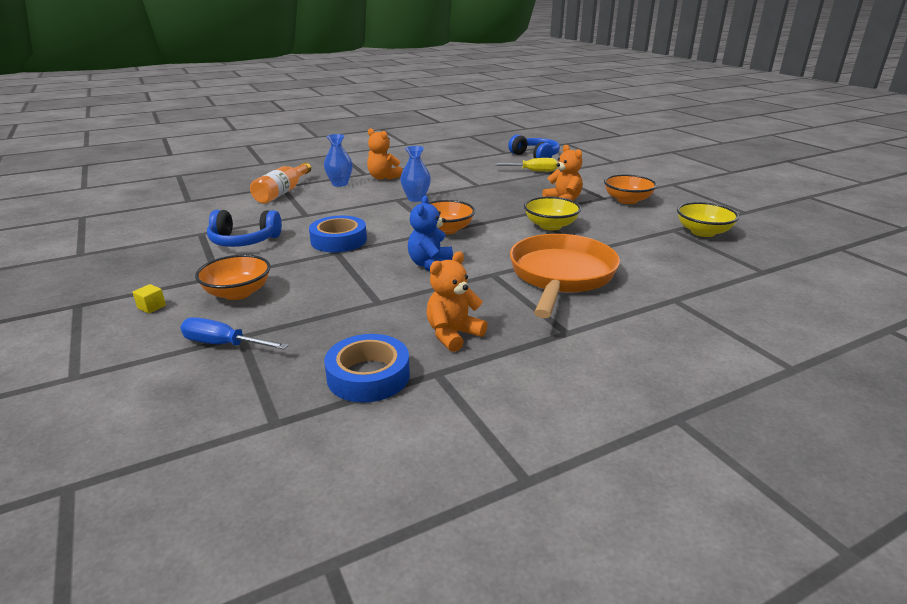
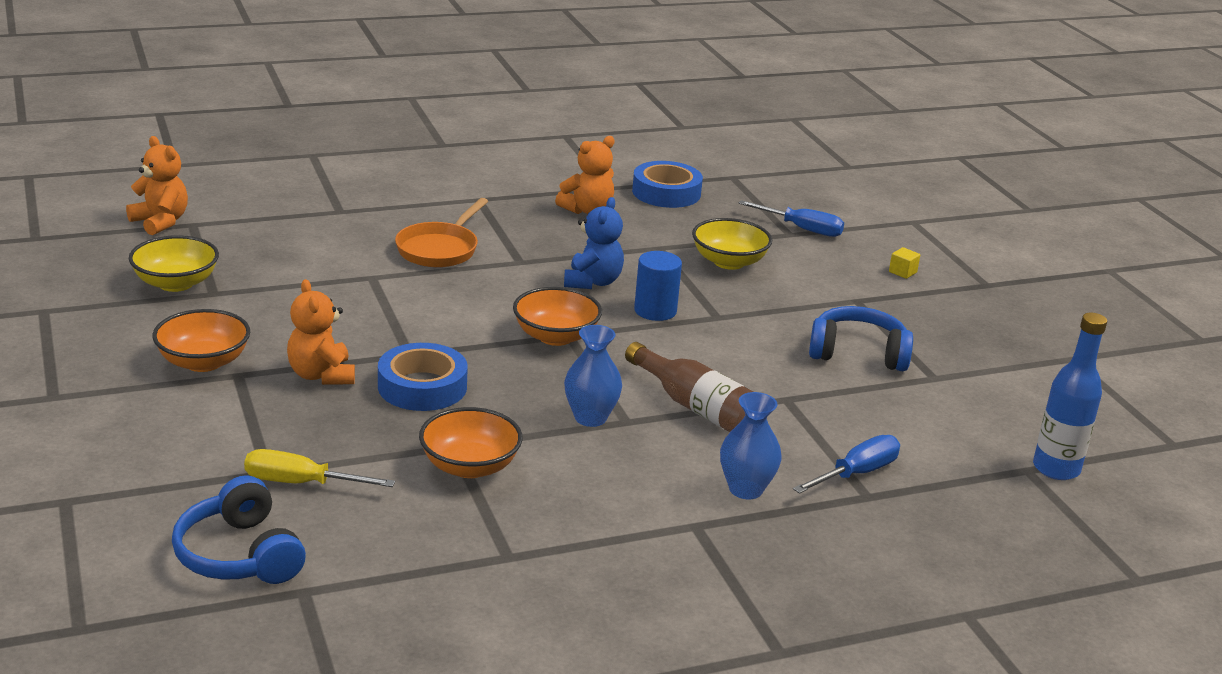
camera: 175 degrees left, 0 degrees up
orange bowl [195,254,270,300] -> orange bowl moved to [419,407,523,478]
orange bottle [250,162,311,204] -> blue screwdriver [793,435,900,494]
blue tape [309,216,367,252] -> blue tape moved to [378,343,468,411]
orange teddy bear [367,128,403,180] -> orange teddy bear moved to [126,136,188,235]
orange pan [510,234,620,318] -> orange pan [395,198,488,268], size x0.62
yellow bowl [524,197,581,230] -> yellow bowl moved to [692,218,772,270]
none -> brown bottle [625,342,753,432]
none -> blue cylinder [634,251,682,321]
none -> blue bottle [1033,313,1107,480]

